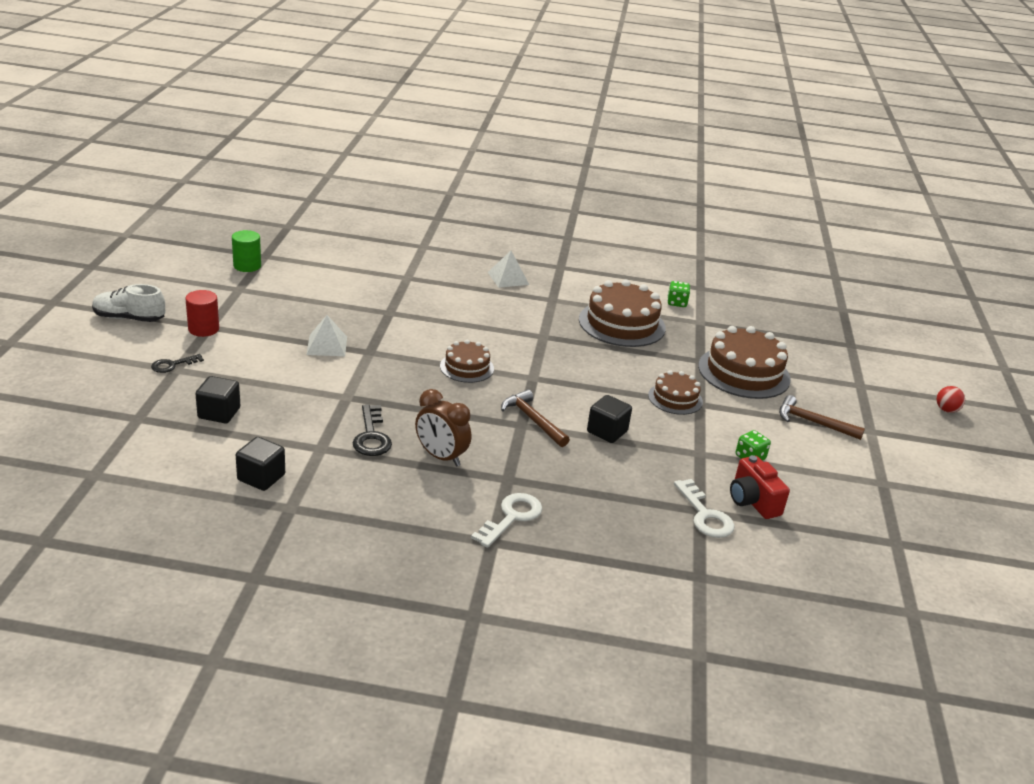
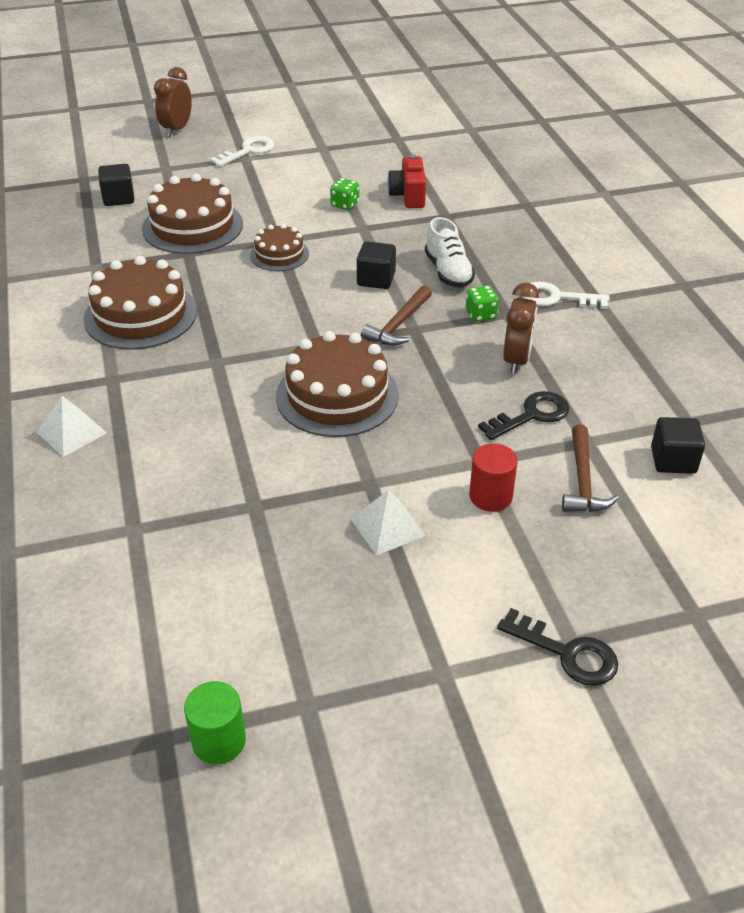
camera: 110 degrees left, 10 degrees up
white shoe [92,284,165,322] -> white shoe moved to [425,217,475,288]
black key [151,354,204,373] -> black key [497,608,618,686], size x1.55
red cylinder [185,290,219,337] -> red cylinder moved to [469,443,518,512]
black cube [196,376,240,424] -> black cube moved to [98,164,134,206]
brown cake [440,340,494,383] -> brown cake [276,331,399,437], size x1.76
green dice [667,281,690,307] -> green dice moved to [466,285,499,322]
white key [674,479,735,538] -> white key moved to [210,136,274,167]
red camera [730,455,790,519] -> red camera turned 135 degrees clockwise [387,154,426,208]
brown hammer [779,395,865,440] -> brown hammer moved to [562,425,619,512]
red ball [937,386,965,413] -> brown clock [154,67,192,137]

